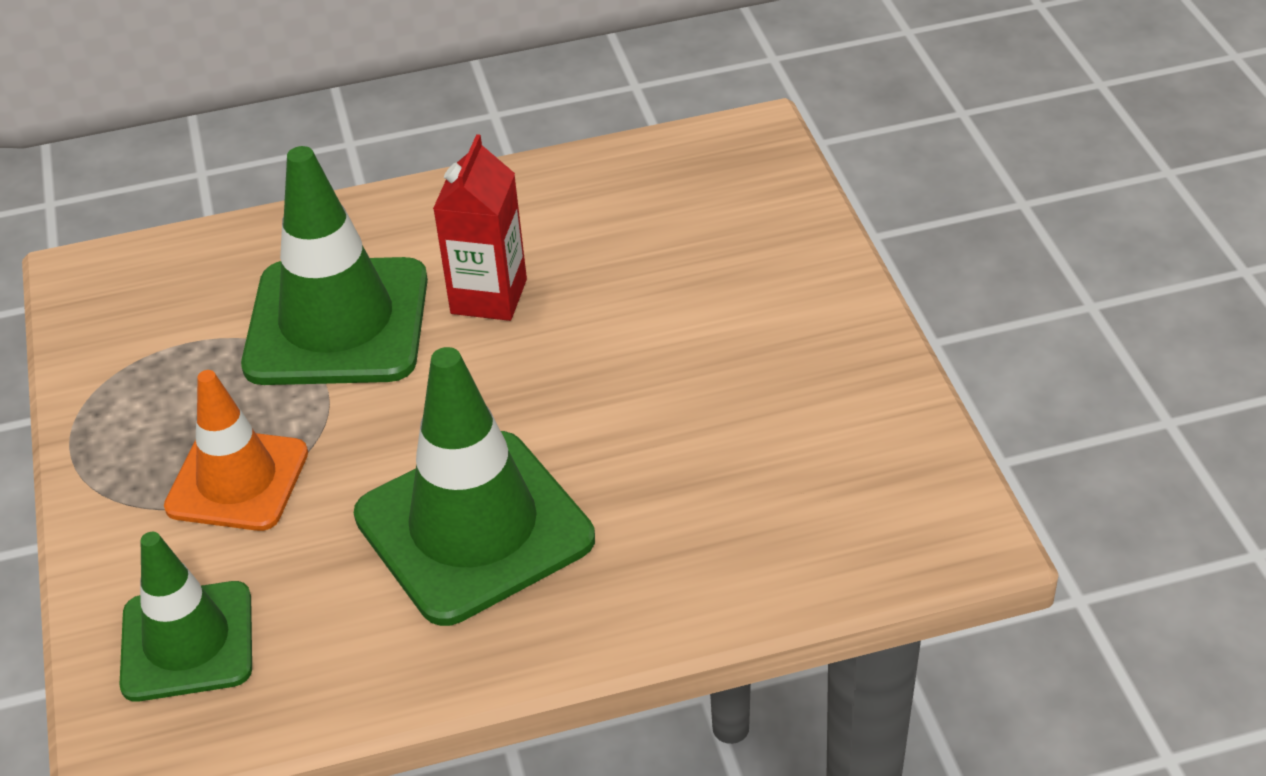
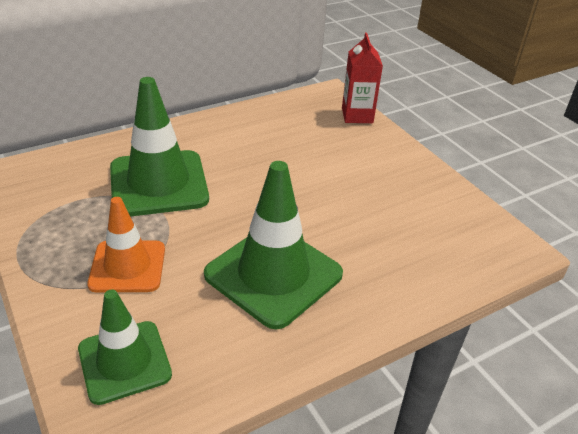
camera: 20 degrees left, 5 degrees down
red carton [433,134,527,321] -> red carton moved to [342,33,383,123]

